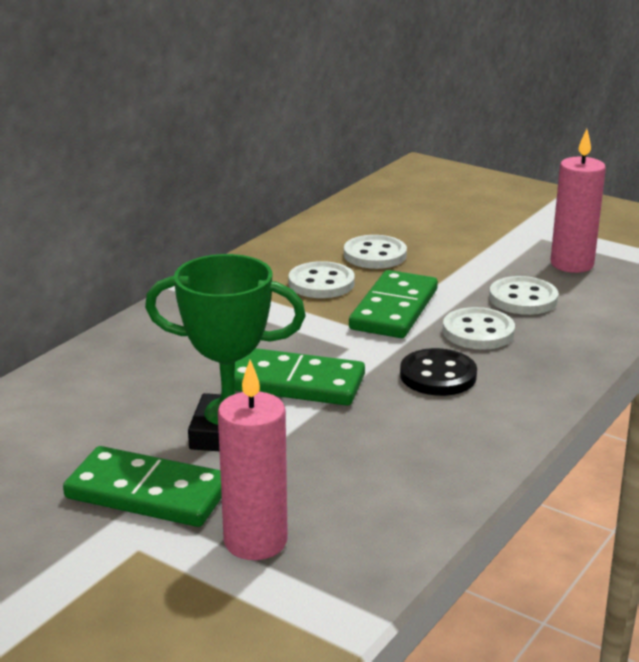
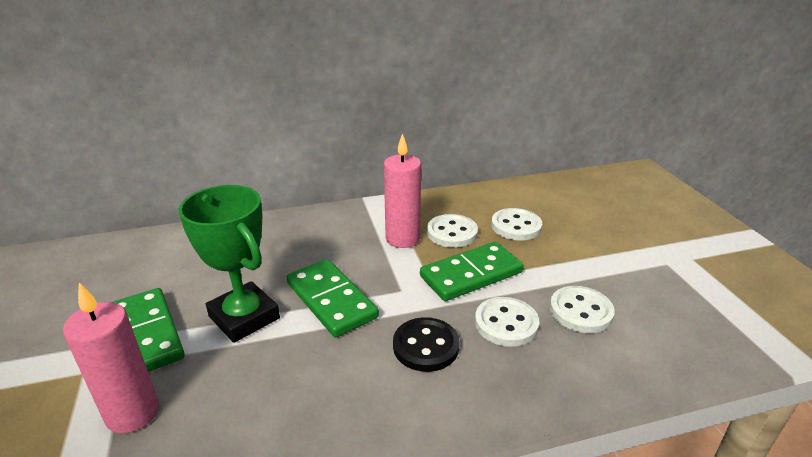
camera: 40 degrees right, 5 degrees up
pink candle [551,129,606,273] -> pink candle moved to [384,133,421,248]

